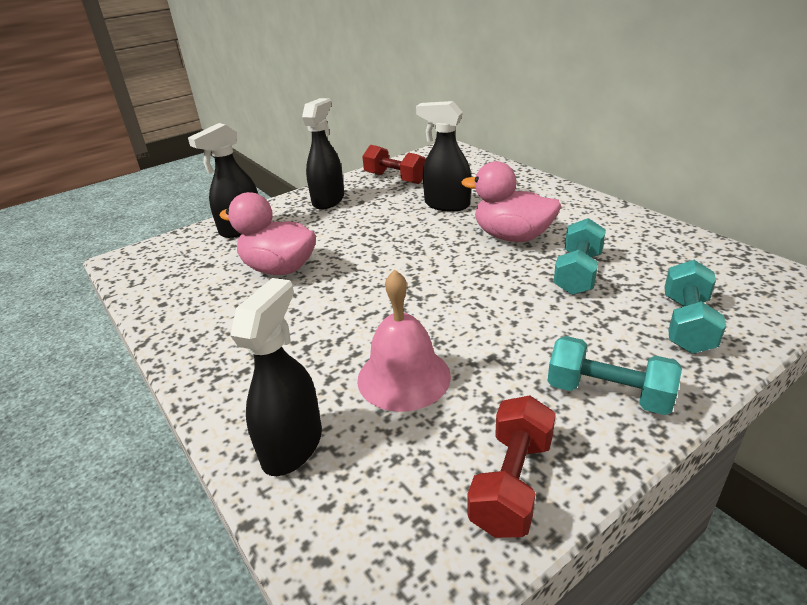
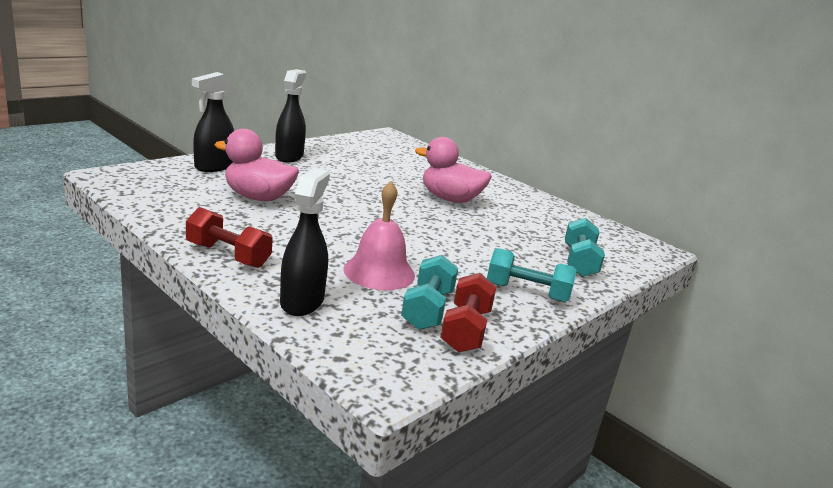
camera: 15 degrees left, 10 degrees down
red dumbbell [362,145,426,184] -> red dumbbell moved to [186,207,273,268]
black spray bottle [416,101,471,212] -> none
turquoise dumbbell [553,218,606,295] -> turquoise dumbbell moved to [401,255,458,330]

